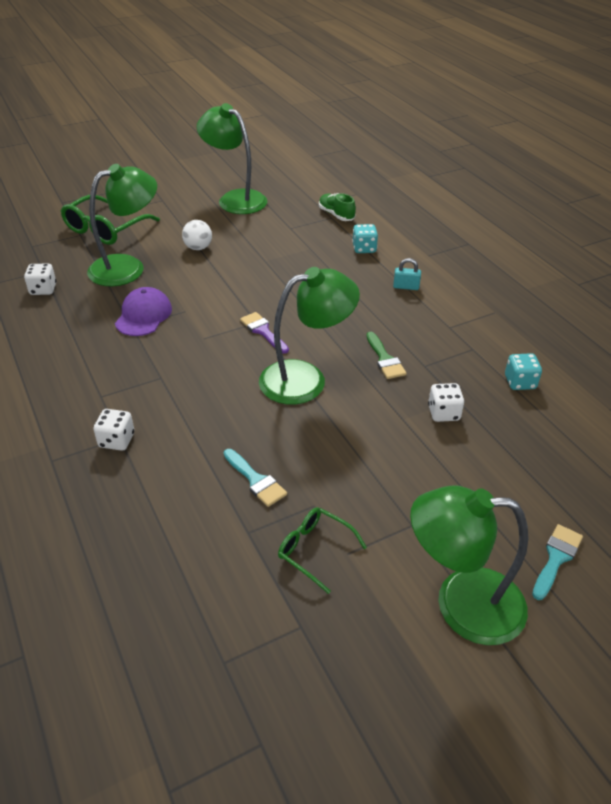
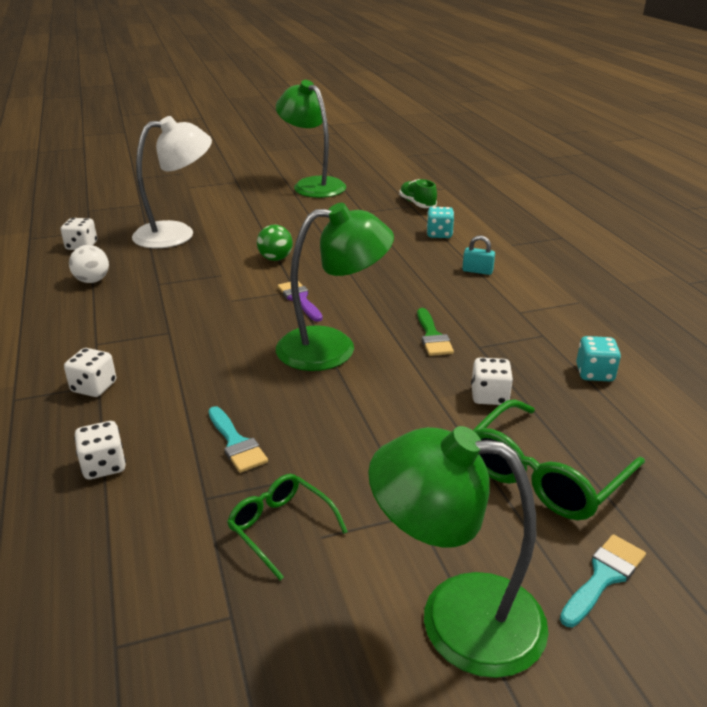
camera: 10 degrees right, 10 degrees down
green glasses [61,195,160,245] -> green glasses moved to [473,399,645,520]
green lamp [87,164,157,286] -> white lamp [132,116,212,248]
purple cap [115,287,172,336] -> none
white ball [182,220,212,250] -> white ball moved to [69,245,109,283]
none -> white dice [74,421,126,480]
none -> green ball [257,225,293,261]

